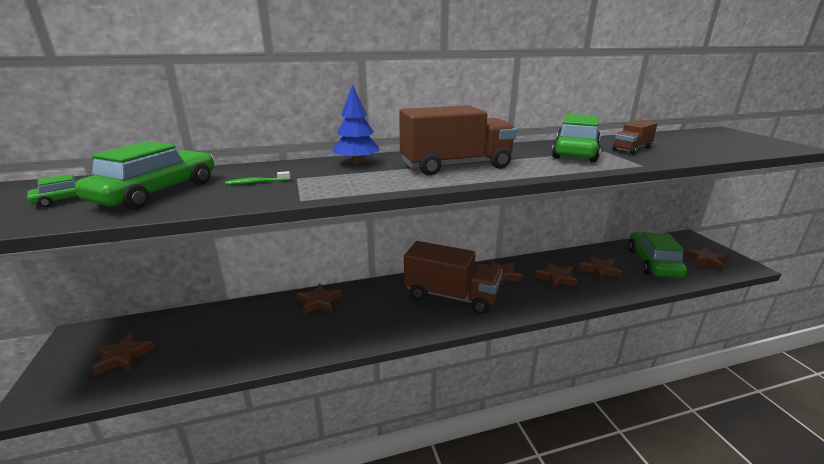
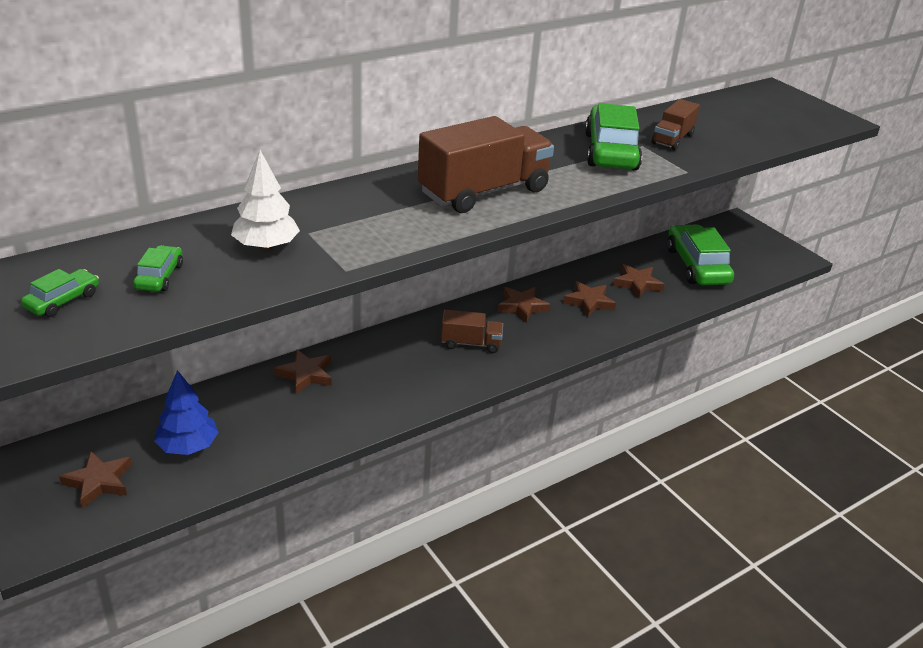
camera: 20 degrees left, 10 degrees up
green car [75,141,214,210] -> green car [133,245,183,292], size x0.47
green toothbrush [225,171,290,185] -> white tree [231,150,300,251]
blue tree [332,84,380,165] -> blue tree moved to [154,370,219,455]
brown truck [404,241,503,314] -> brown truck [441,310,503,353], size x0.52
brown star [683,247,728,271] -> none

